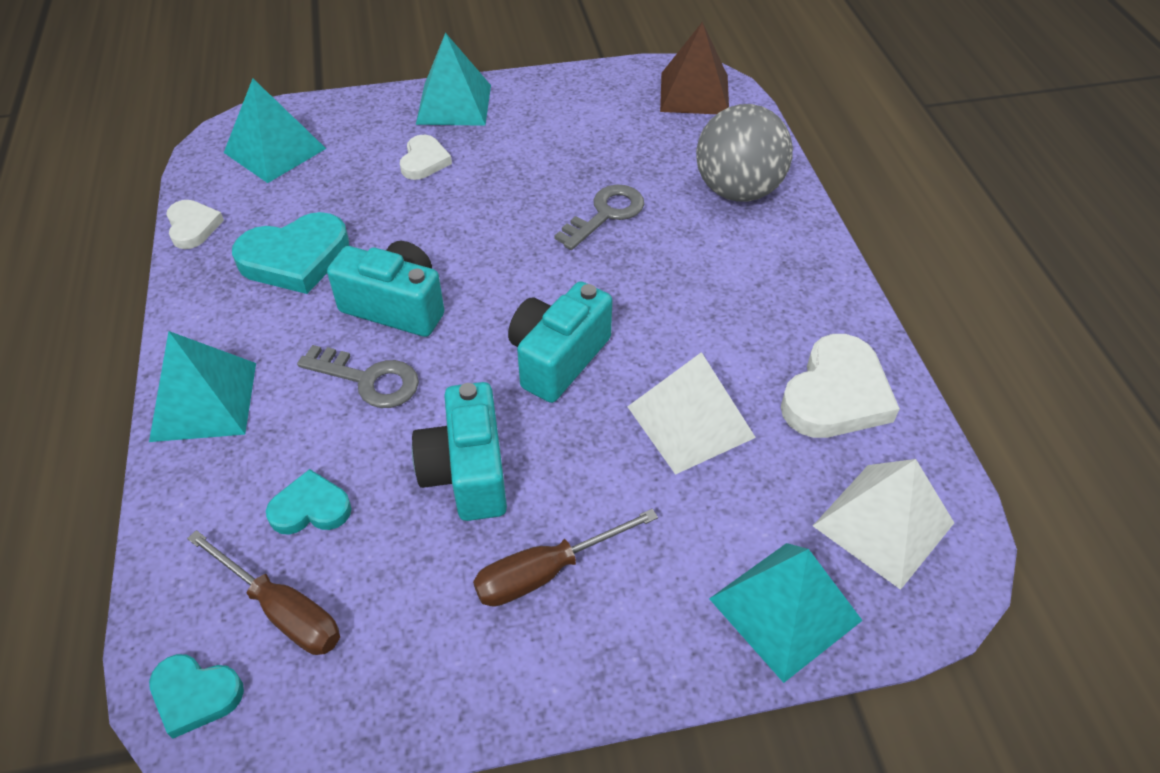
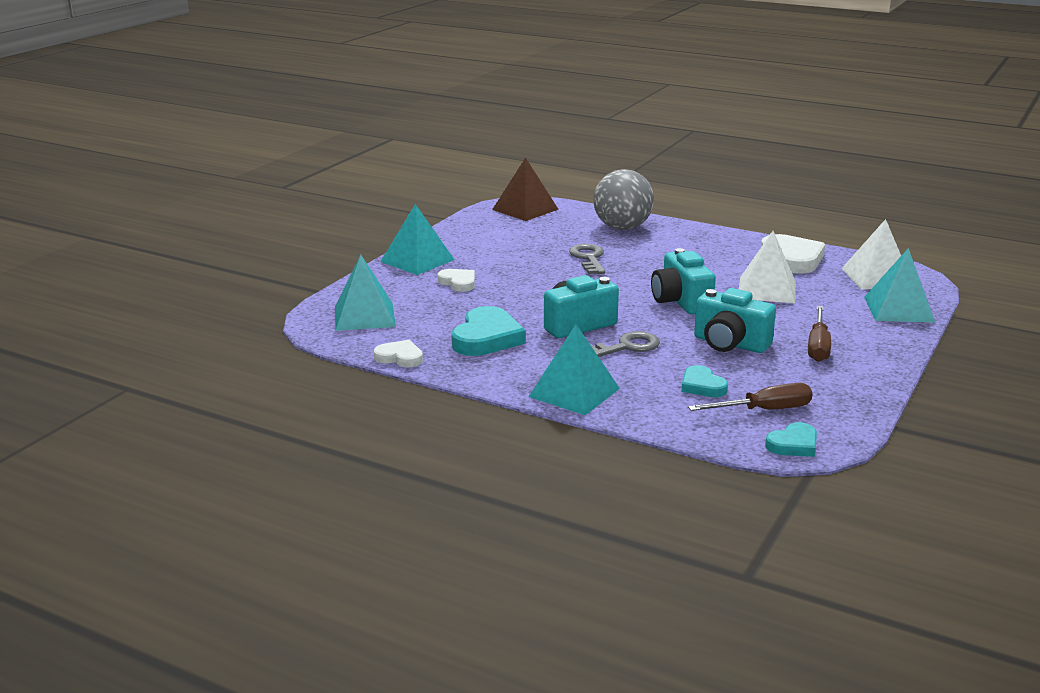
camera: 50 degrees left, 25 degrees down
turquoise heart [266,469,352,535] -> turquoise heart turned 60 degrees counterclockwise [681,365,728,397]

